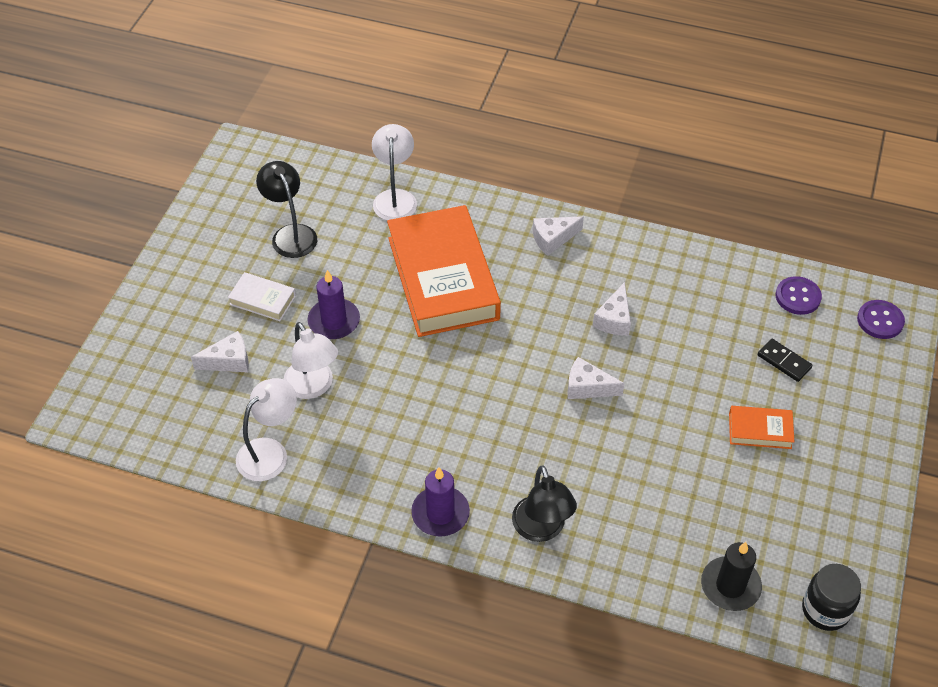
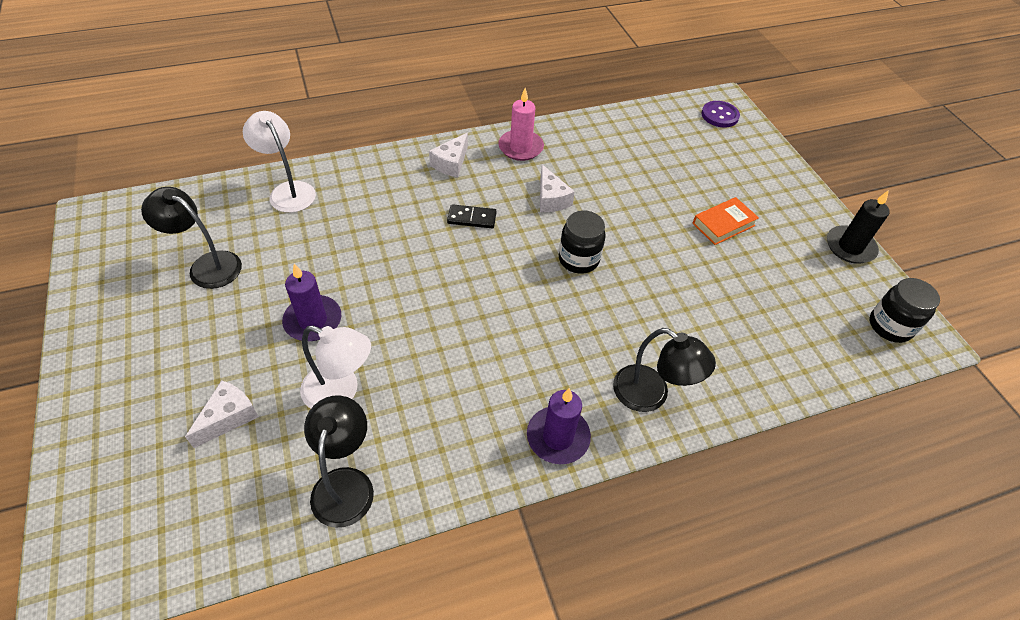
camera: 40 degrees left, 0 degrees up
white book [228,272,296,321] -> none
white lamp [236,378,297,481] -> black lamp [304,395,374,528]
orange book [387,205,501,337] -> none
white cheese [568,357,625,399] -> black jar [559,211,606,274]
black candle [701,542,762,611] -> black candle moved to [827,190,890,264]
black domino [758,339,812,382] -> black domino moved to [447,204,497,228]
purple button [776,276,822,315] -> none
none -> pink candle [498,88,544,161]

